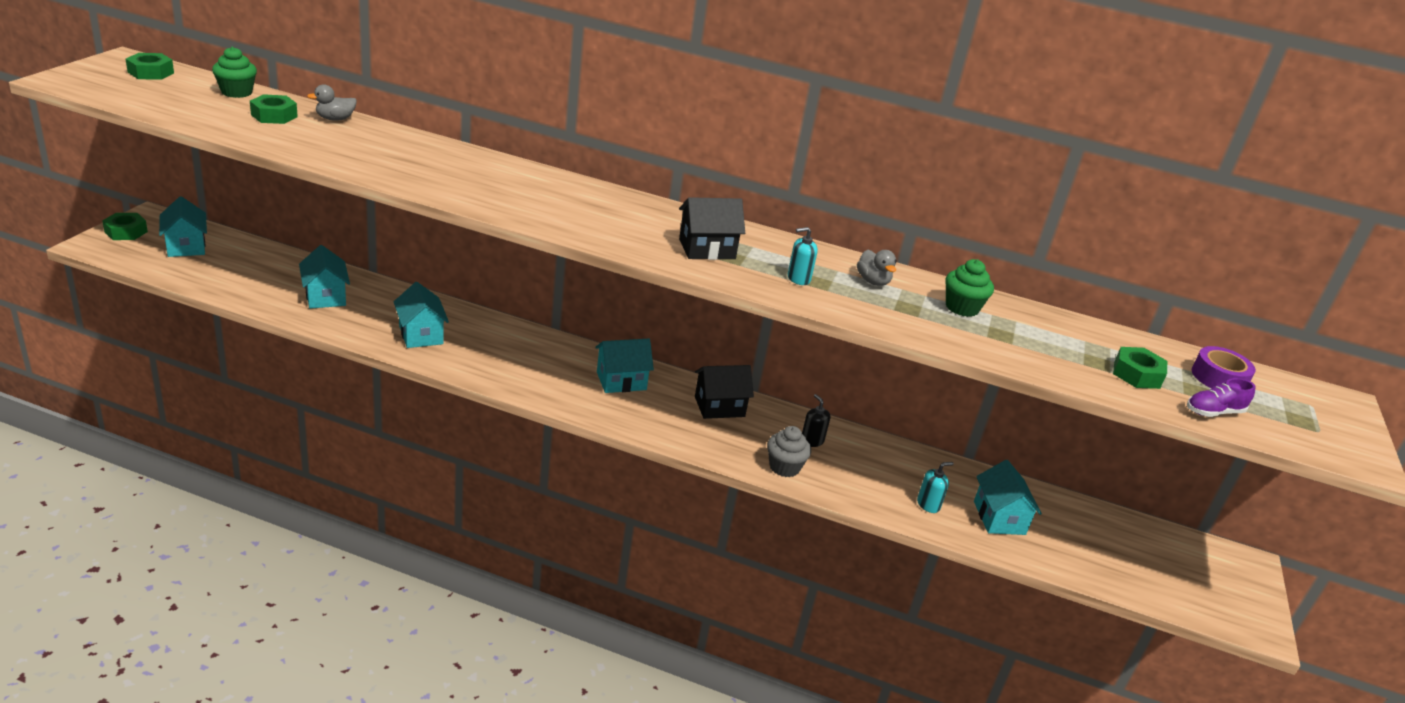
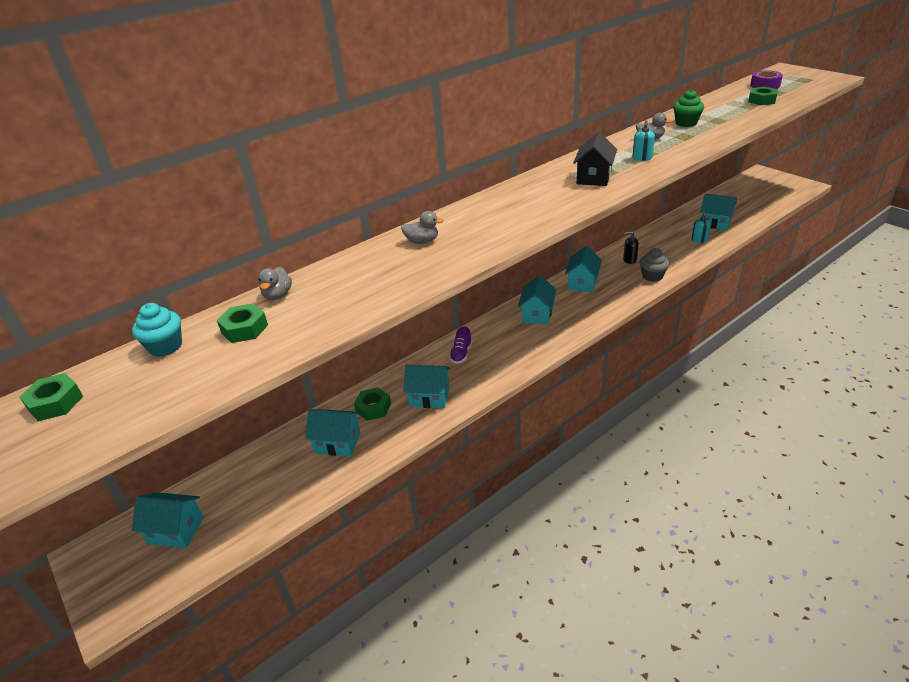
camera: 50 degrees left, 5 degrees up
green nut [102,213,148,240] -> green nut moved to [354,387,391,421]
green cupcake [212,47,257,98] -> turquoise cupcake [132,303,182,357]
black house [695,365,754,419] -> turquoise house [565,246,602,293]
purple shoe [1187,378,1256,417] -> purple shoe moved to [449,326,472,364]
none -> grey duck [401,211,444,244]

